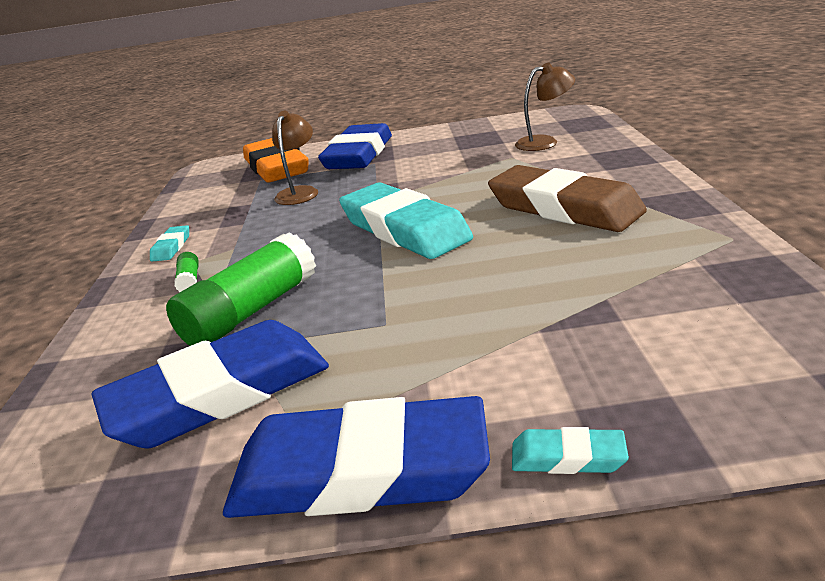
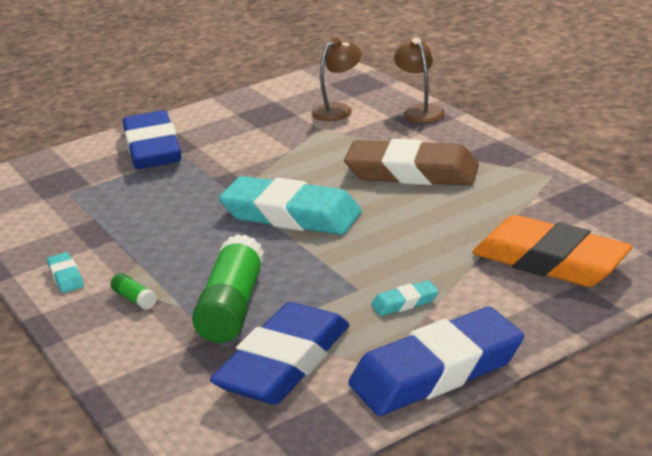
camera: 30 degrees left, 0 degrees up
orange eraser [243,138,309,183] -> orange eraser moved to [472,215,633,287]
brown lamp [272,111,318,205] -> brown lamp moved to [394,37,445,123]
turquoise eraser [512,427,629,474] -> turquoise eraser moved to [371,280,438,316]

